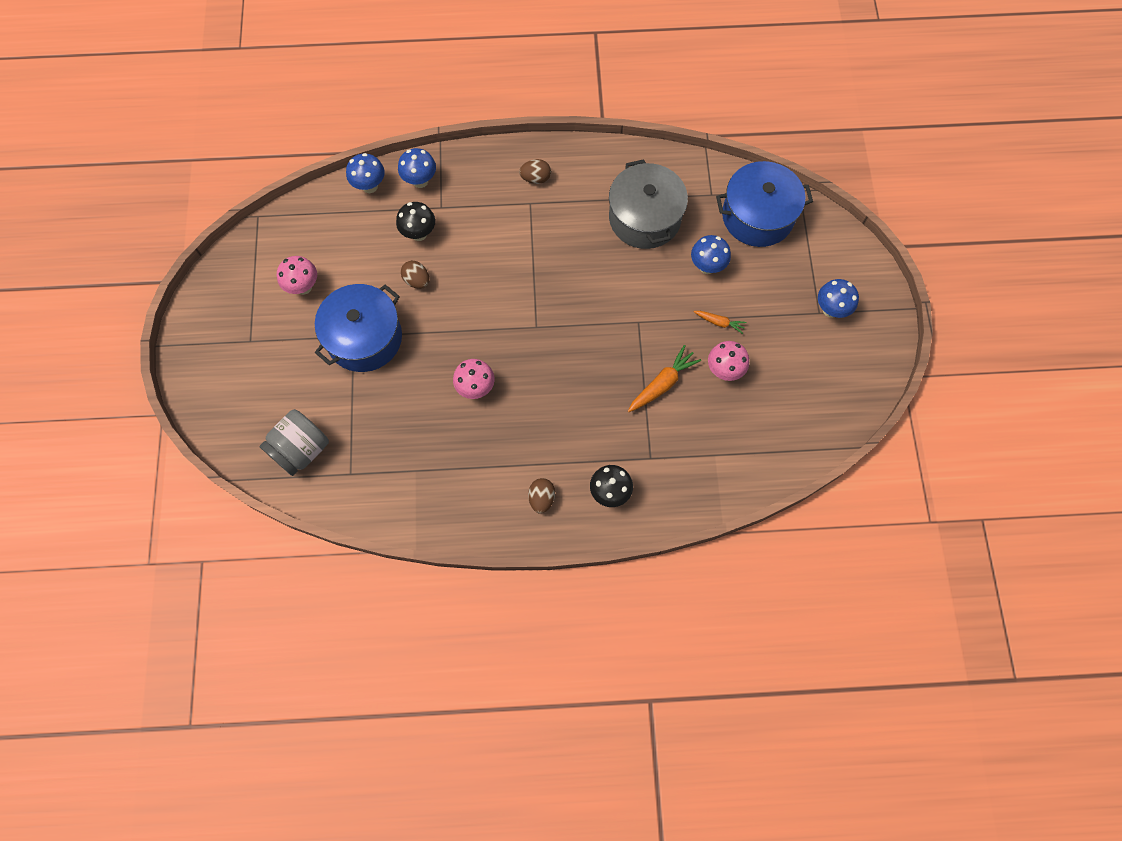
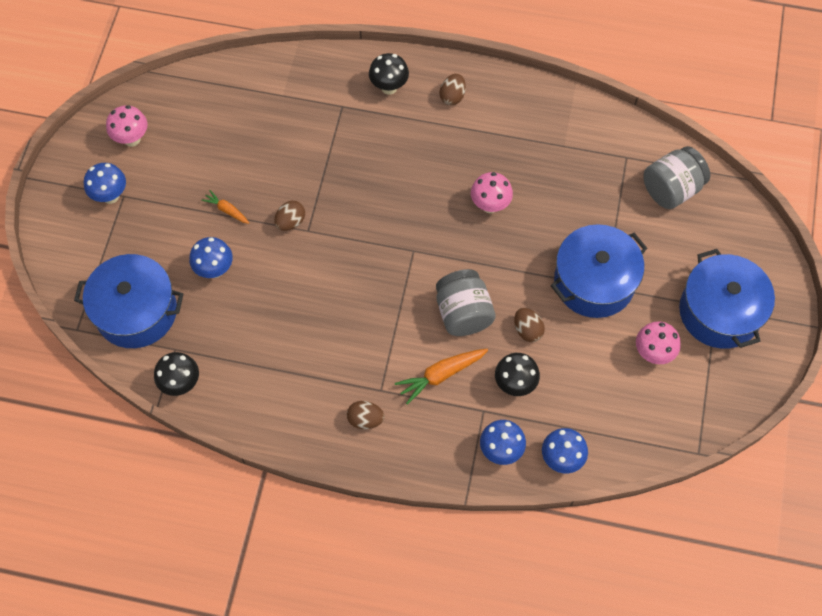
camera: 165 degrees left, 5 degrees down
grey pot [609,159,688,249] -> none
orange carrot [628,345,701,412] -> orange carrot moved to [395,349,488,405]
pink mushroom [708,341,749,381] -> pink mushroom moved to [106,105,147,147]
none -> black mushroom [154,352,199,396]
none -> brown egg [274,201,305,231]
none -> grey jar [436,269,496,336]
none -> blue pot [679,249,775,349]

